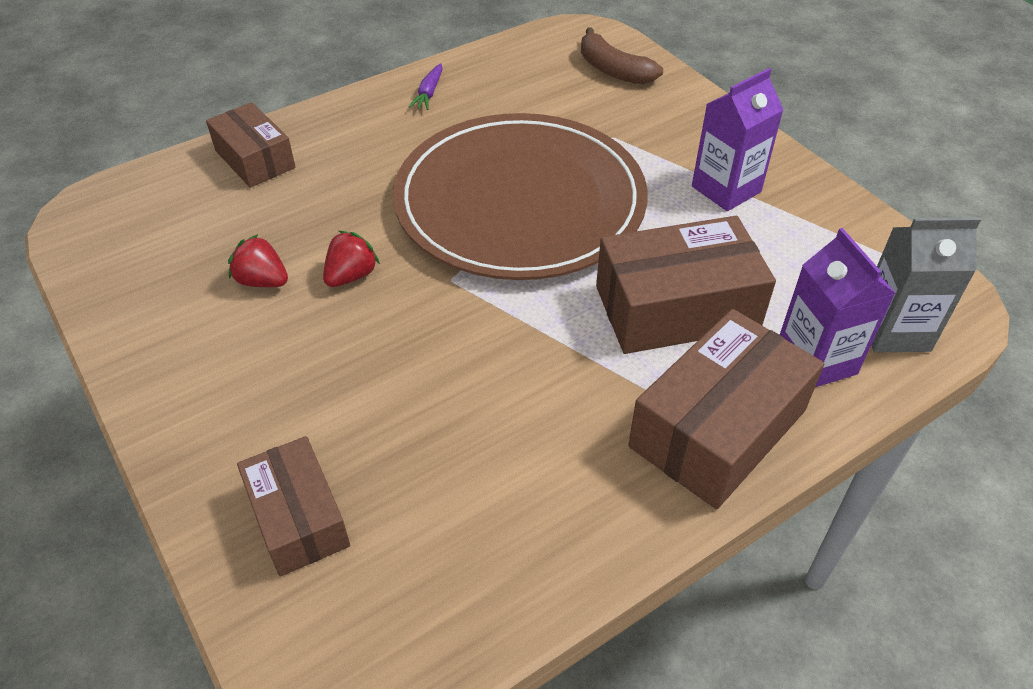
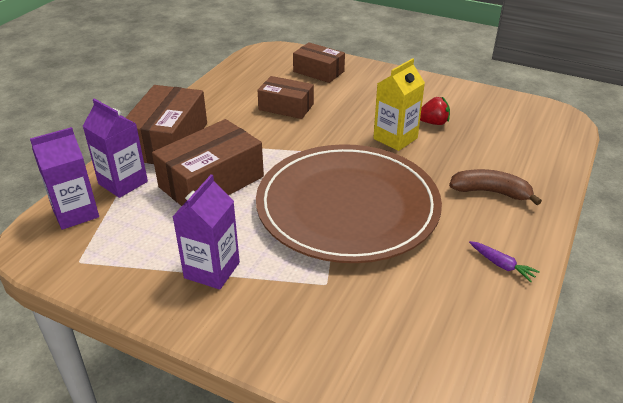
camera: 150 degrees right, 10 degrees down
brown box [206,102,295,188] -> brown box moved to [257,76,314,119]
red strawberry [323,231,380,287] -> yellow carton [373,58,425,151]
purple carrot [409,63,443,110] -> purple carrot turned 150 degrees clockwise [469,241,540,282]
brown banana [581,27,663,84] -> brown banana moved to [449,169,542,205]
grey carton [871,217,981,352] -> purple carton [30,127,99,230]

